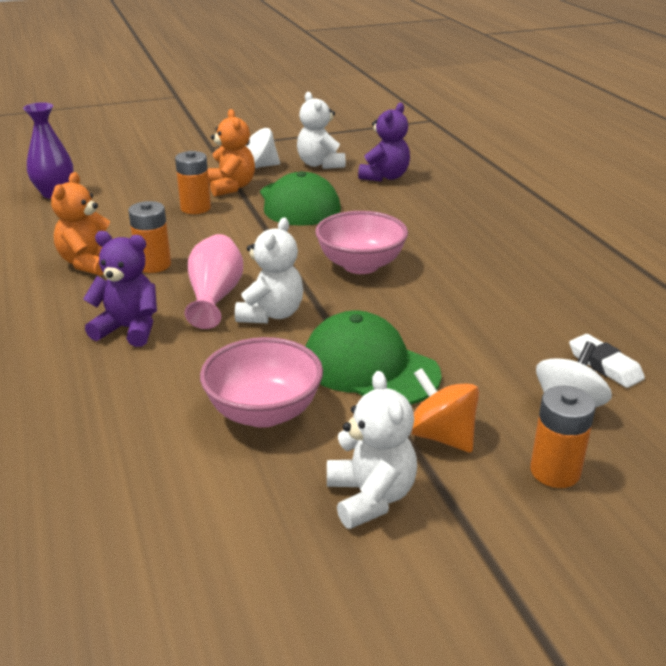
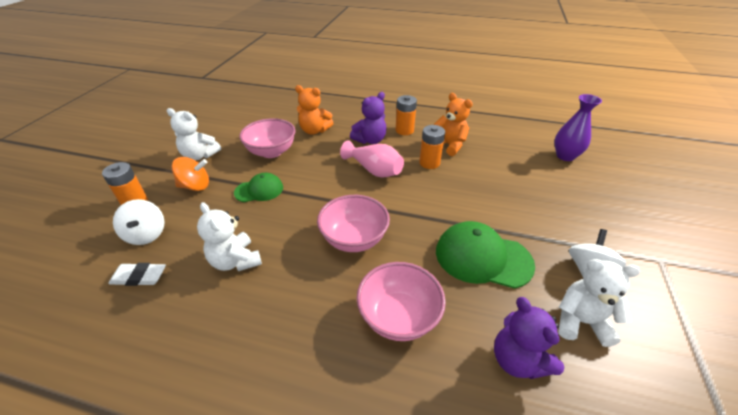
camera: 125 degrees right, 10 degrees up
orange battery [175,151,211,214] -> orange battery moved to [395,95,417,135]
orange teddy bear [208,109,255,196] -> orange teddy bear moved to [295,85,334,135]
white teddy bear [235,217,303,323] -> white teddy bear moved to [197,202,262,271]
green cap [305,311,442,405] -> green cap [234,173,283,202], size x0.60
none -> pink bowl [357,262,446,341]

